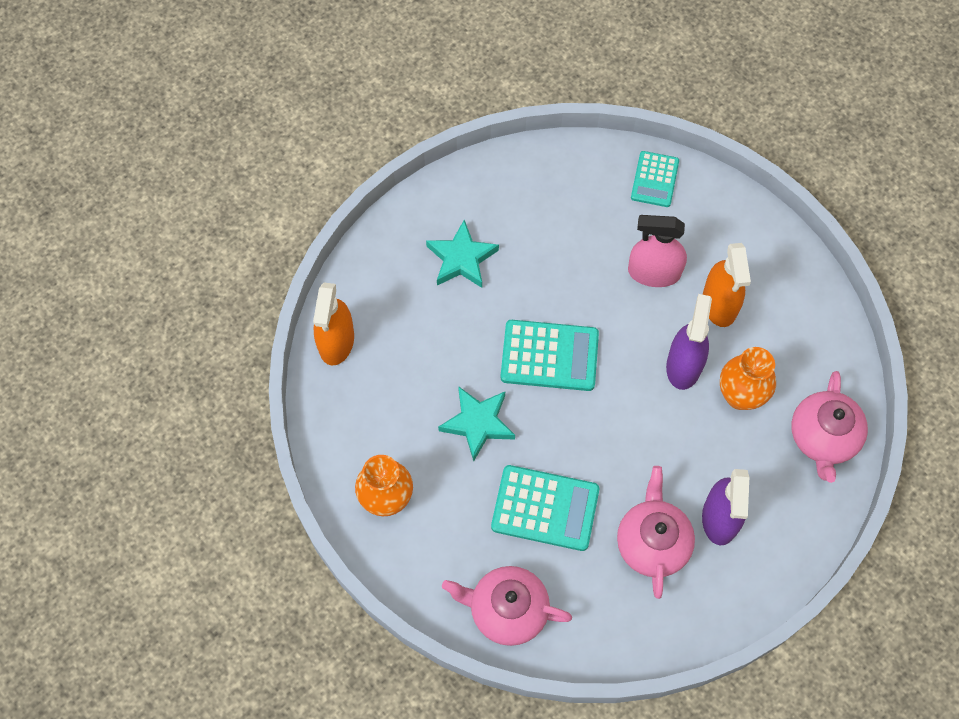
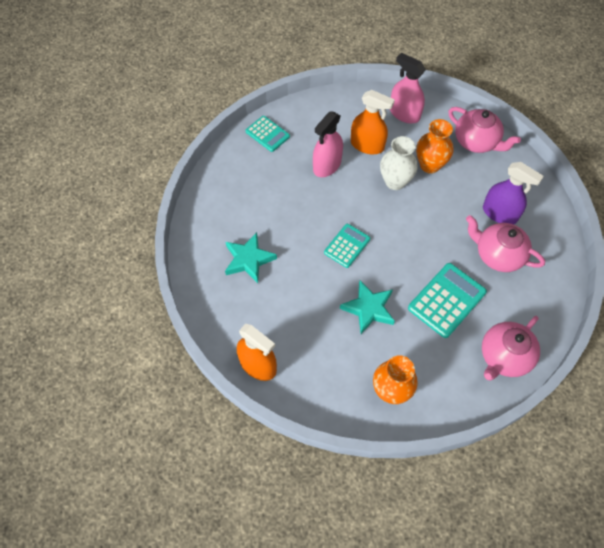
camera: 60 degrees left, 5 degrees down
turquoise calculator [501,320,599,391] -> turquoise calculator [324,224,370,268], size x0.64
purple spray bottle [666,294,712,390] -> white vase [380,136,418,190]
none -> pink spray bottle [390,53,426,123]

